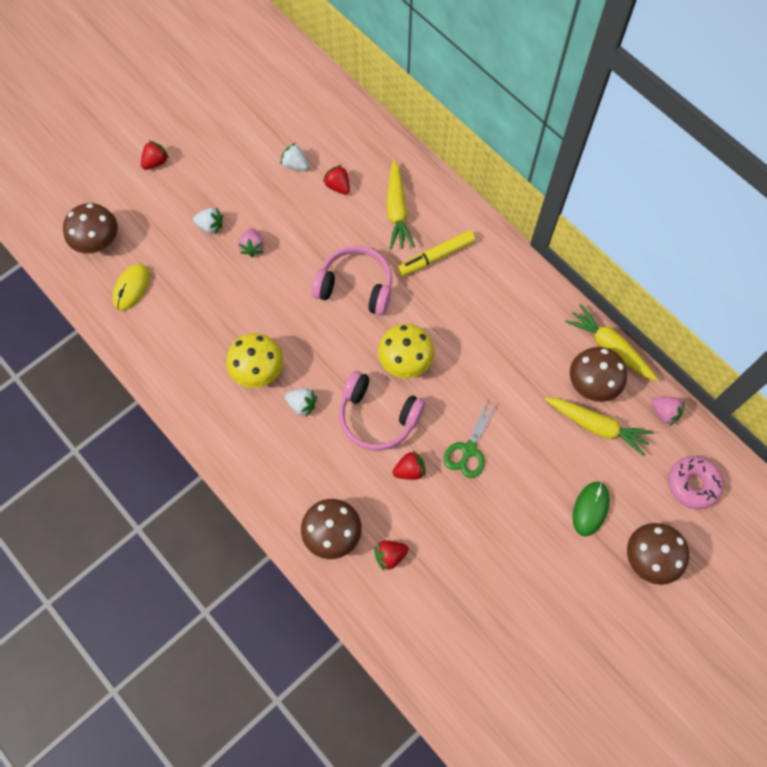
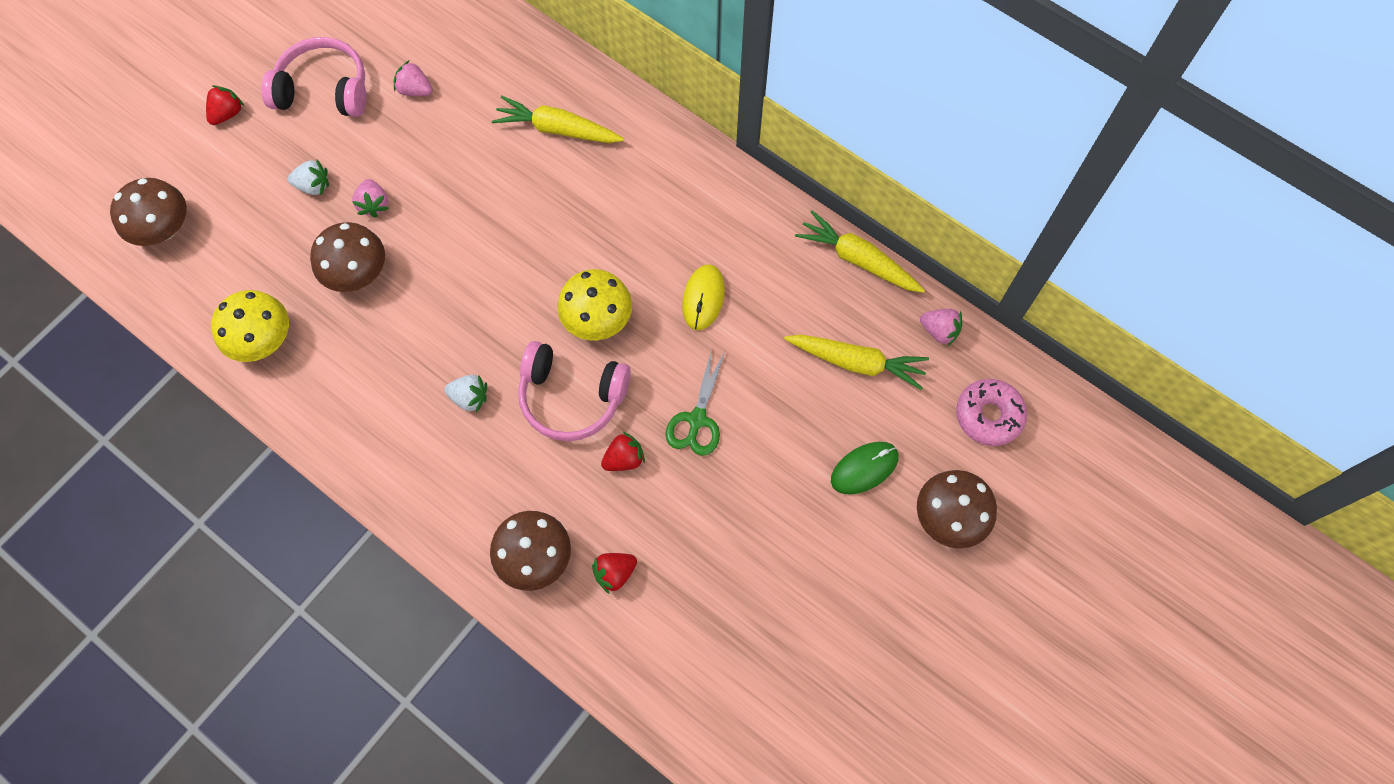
camera: 10 degrees left, 0 degrees up
yellow mouse [112,264,150,311] -> yellow mouse moved to [682,264,725,330]
yellow mushroom [226,333,283,388] -> yellow mushroom moved to [211,290,289,362]
white strawberry [280,143,309,171] -> pink strawberry [394,61,433,96]
pink headphones [312,246,392,316] -> pink headphones moved to [261,37,366,117]
red strawberry [323,165,350,195] -> none
yellow carrot [386,160,415,249] -> yellow carrot turned 120 degrees clockwise [492,96,624,143]
yellow marker [398,230,475,276] -> none
brown mushroom [570,347,627,402] -> brown mushroom moved to [310,222,385,292]
green mouse [573,482,610,536] -> green mouse turned 45 degrees clockwise [831,442,899,495]

